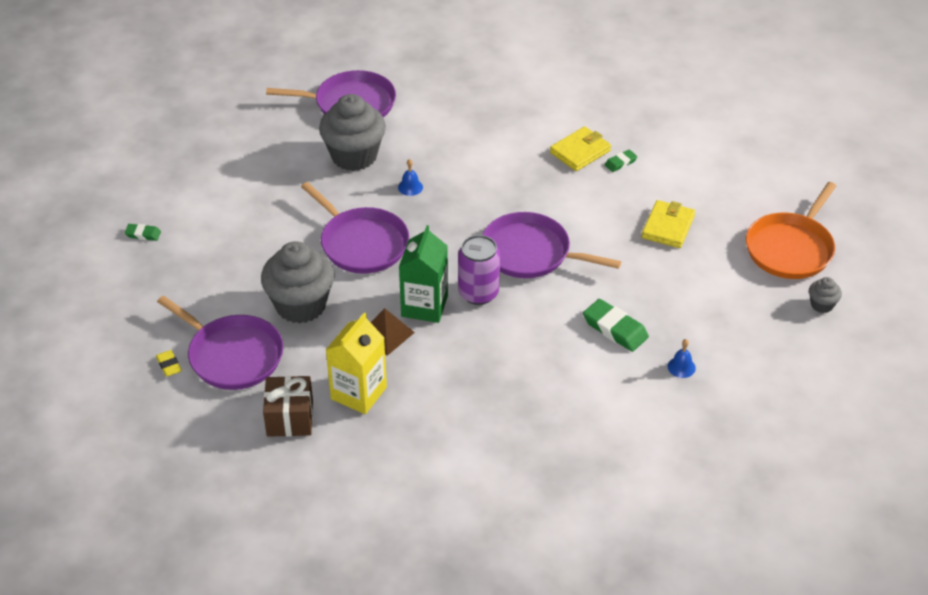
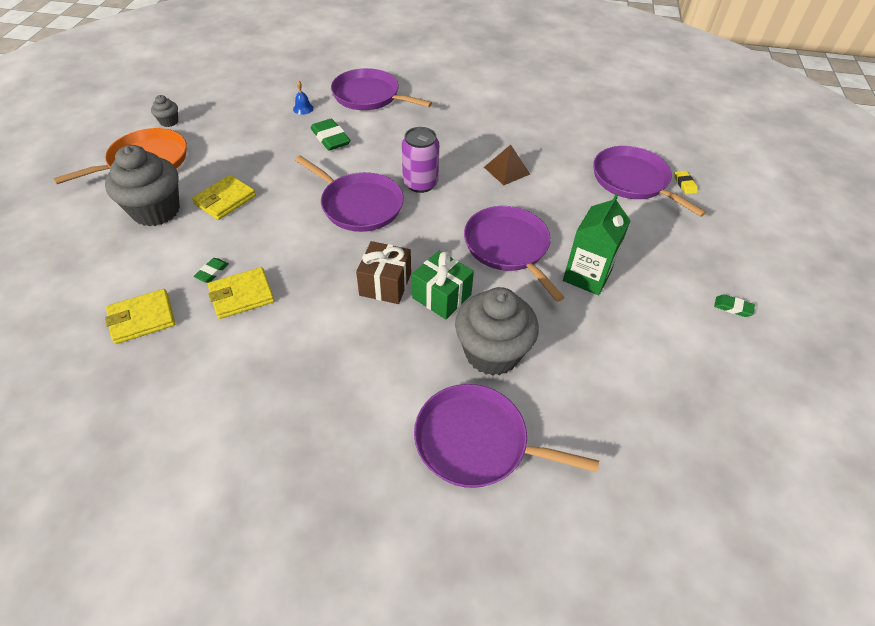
camera: 165 degrees left, 5 degrees up
grey cupcake [261,241,335,324] -> grey cupcake moved to [105,145,180,226]
brown gift [263,376,313,437] -> brown gift moved to [356,241,411,304]
yellow carton [326,313,387,414] -> none
blue bell [398,159,423,196] -> green gift [412,251,474,319]
green carton [399,225,448,323] -> green carton moved to [563,194,631,295]
green eraser [604,149,637,172] -> green eraser turned 45 degrees counterclockwise [193,258,229,283]
none -> yellow wallet [105,289,175,344]
none -> purple pan [331,68,432,110]

